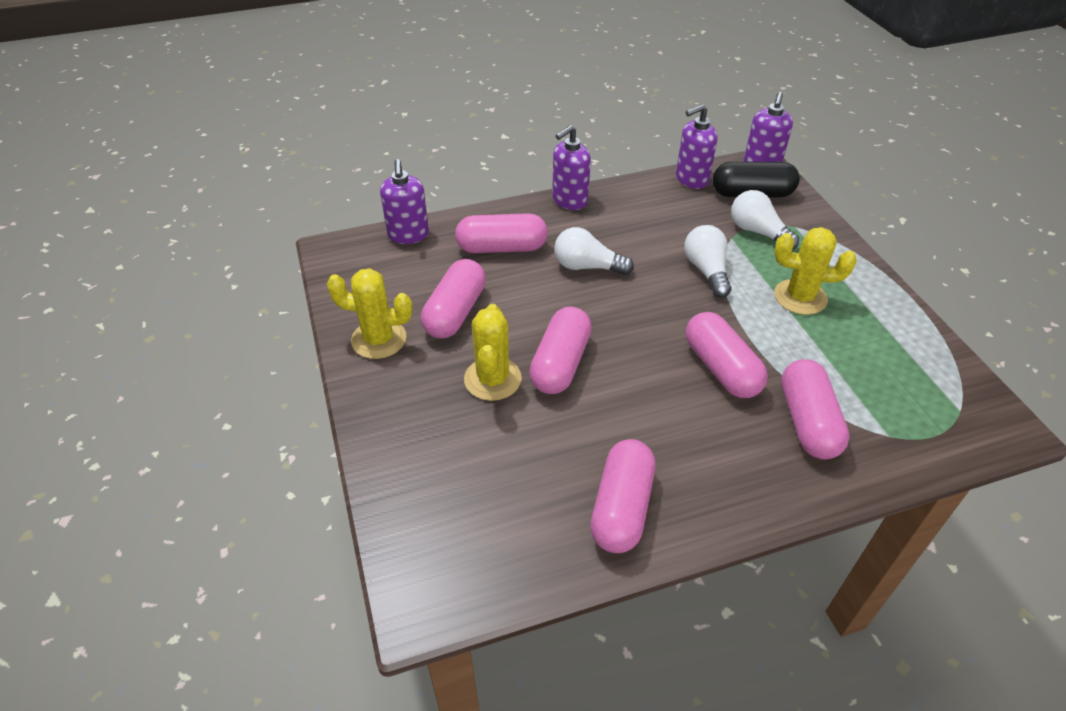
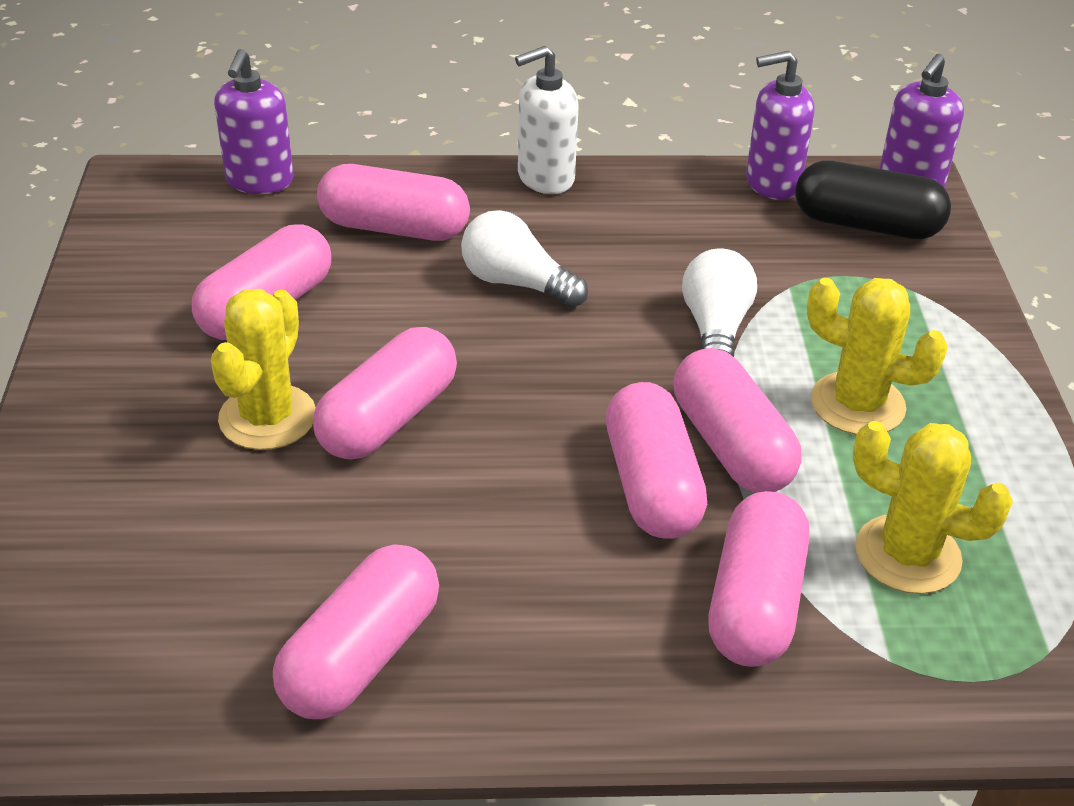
camera: 15 degrees right, 5 degrees down
yellow cactus [327,268,413,359] -> yellow cactus moved to [853,421,1013,594]
purple soap dispenser [552,125,591,210] -> white soap dispenser [515,46,579,194]
white light bulb [731,190,799,249] -> none
none -> pink capsule [674,348,802,493]

